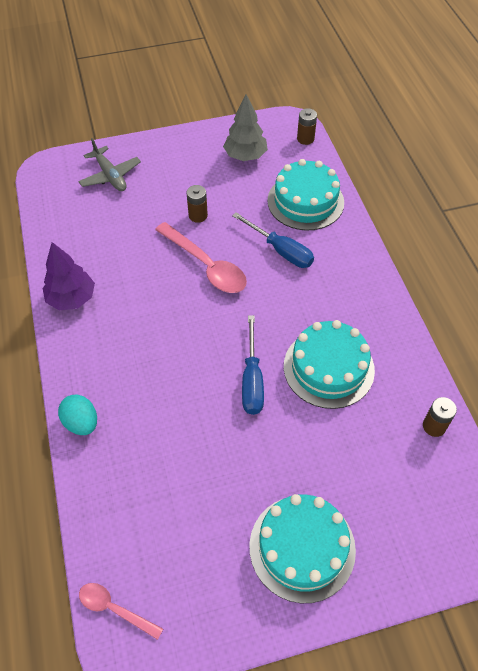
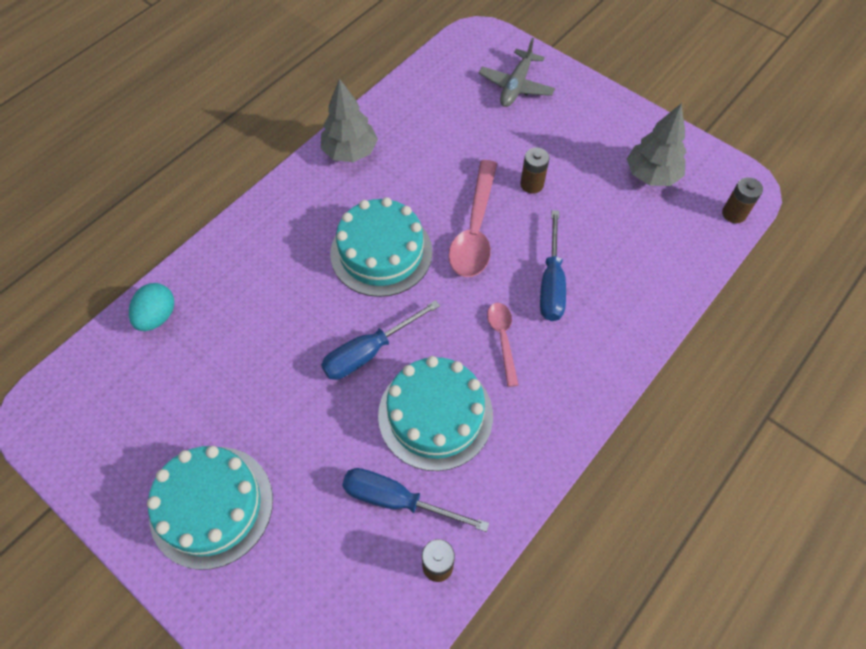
camera: 55 degrees right, 5 degrees up
purple tree [43,242,95,310] -> grey tree [320,78,378,162]
turquoise egg [58,394,97,435] -> turquoise egg moved to [129,283,174,331]
pink spoon [79,583,163,640] -> pink spoon moved to [487,303,519,387]
turquoise cake [267,159,344,231] -> turquoise cake moved to [330,197,432,297]
none -> blue screwdriver [342,468,489,532]

